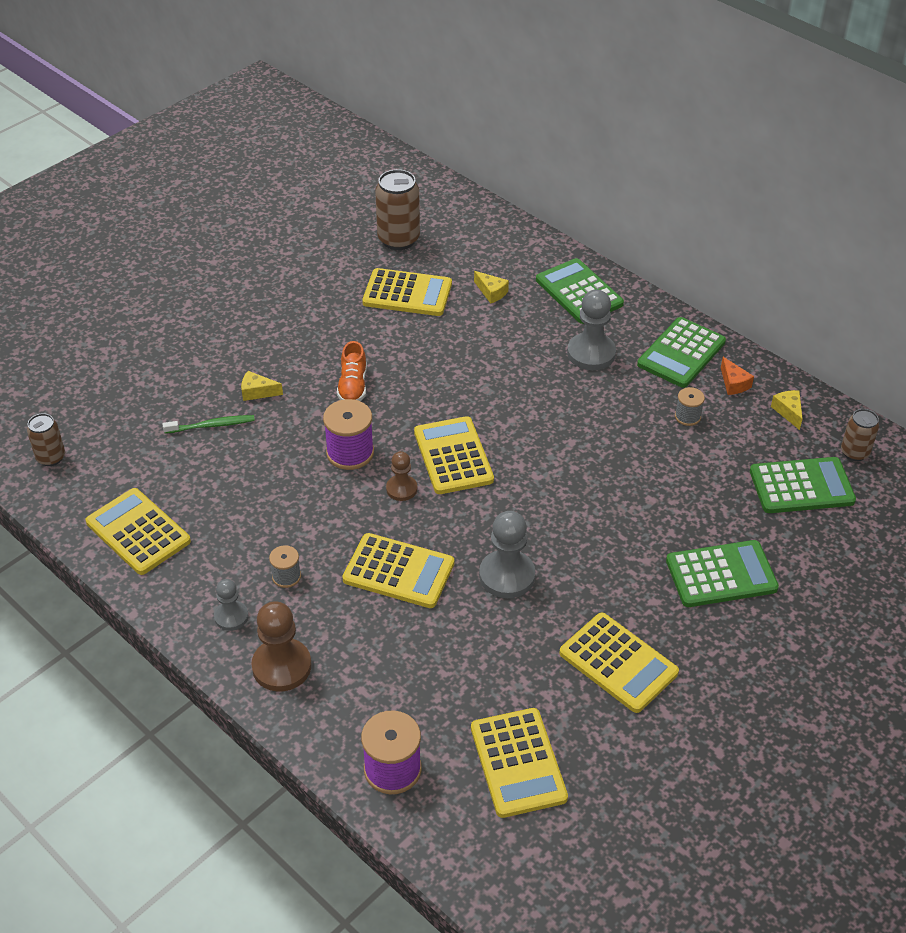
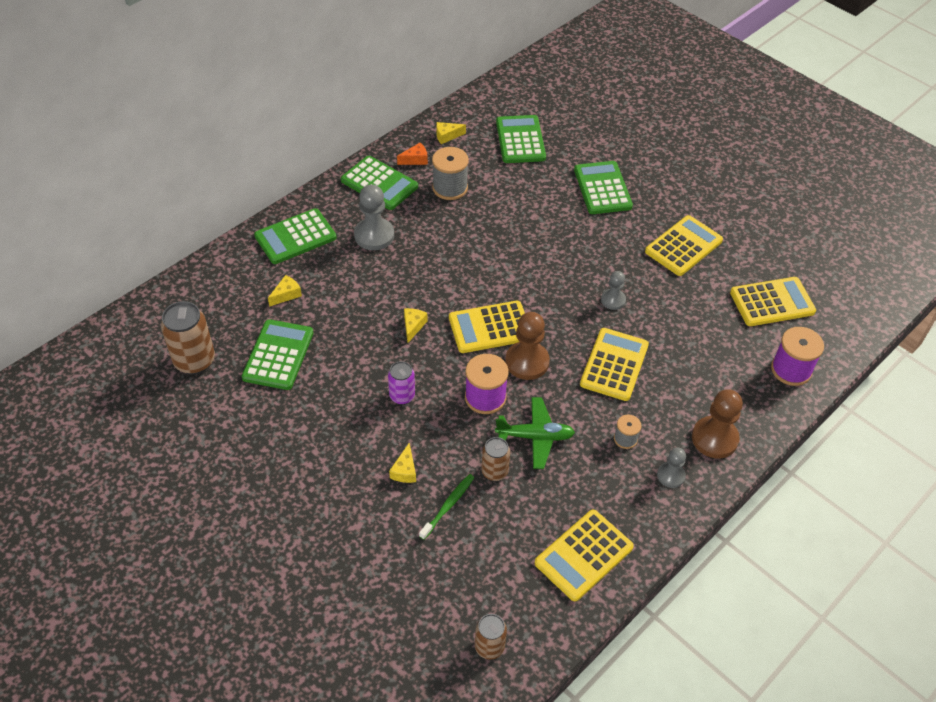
camera: 90 degrees left, 5 degrees up
green toothbrush [163,415,255,434] -> green toothbrush turned 45 degrees clockwise [419,474,474,540]
orange shoe [337,341,367,401] -> purple can [388,361,415,405]
yellow calculator [362,268,452,316] -> green calculator [242,319,314,390]
brown pawn [386,451,418,501] -> brown pawn [505,312,550,380], size x1.69
grey pawn [479,511,535,598] -> grey pawn [601,271,626,310], size x0.59
grey spool [675,387,705,426] -> grey spool [432,147,469,200], size x1.78
brown can [841,409,879,461] -> brown can moved to [481,437,510,481]
none -> yellow cheese [404,308,427,343]
none -> green plane [495,397,575,469]

